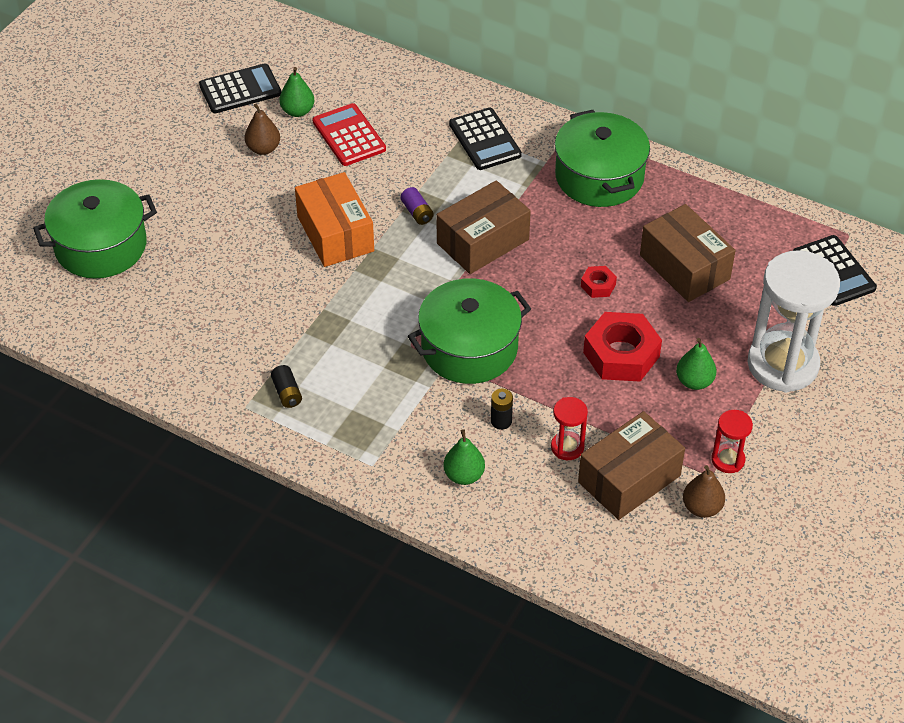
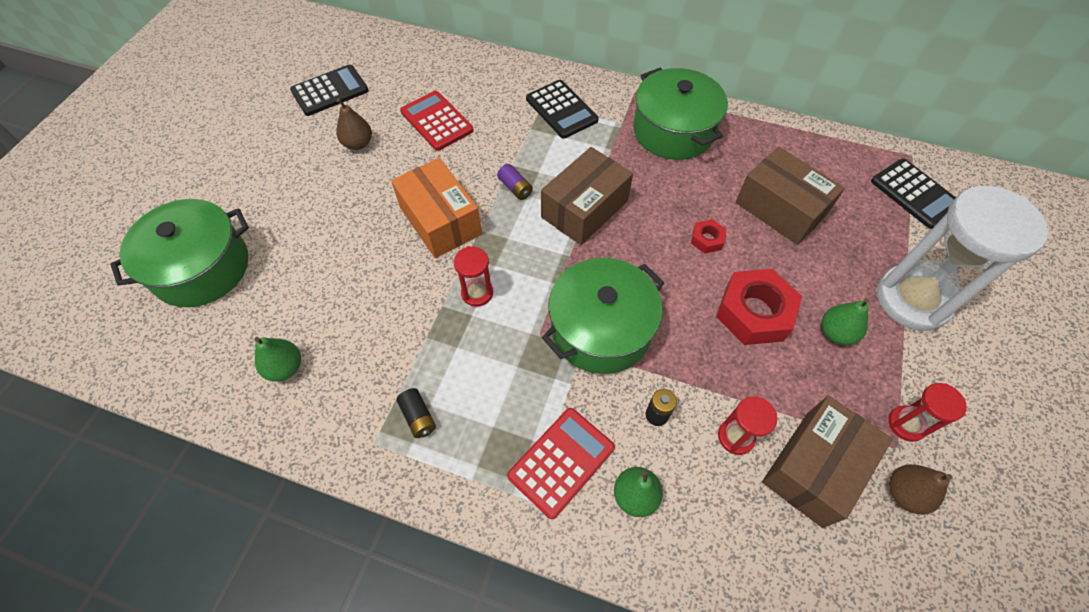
camera: 10 degrees left, 10 degrees up
green pear [279,67,314,117] -> green pear moved to [254,337,301,381]
none -> red hourglass [454,246,493,307]
none -> red calculator [507,408,615,519]

